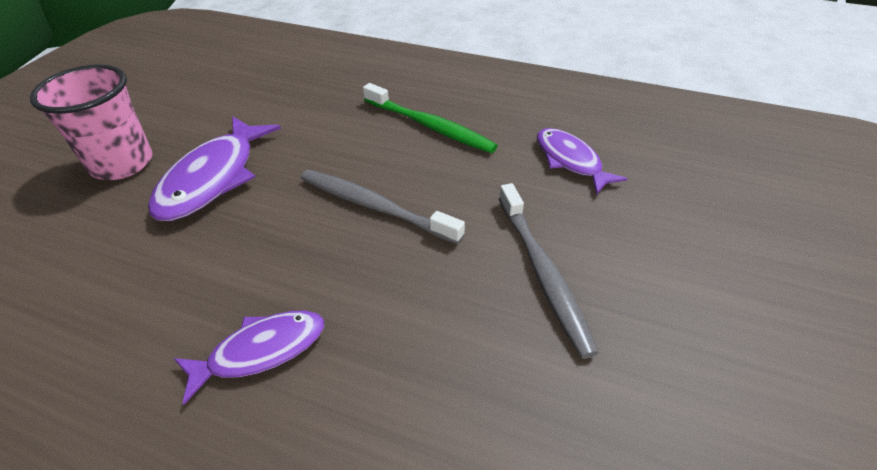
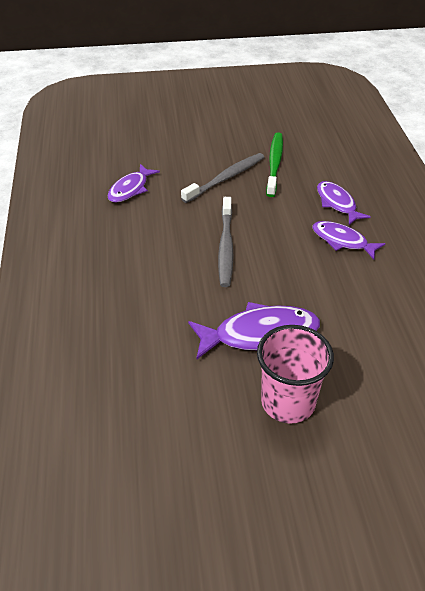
camera: 120 degrees left, 0 degrees up
green toothbrush [363,83,498,153] -> green toothbrush moved to [266,132,283,197]
none -> purple fish [317,181,371,225]

